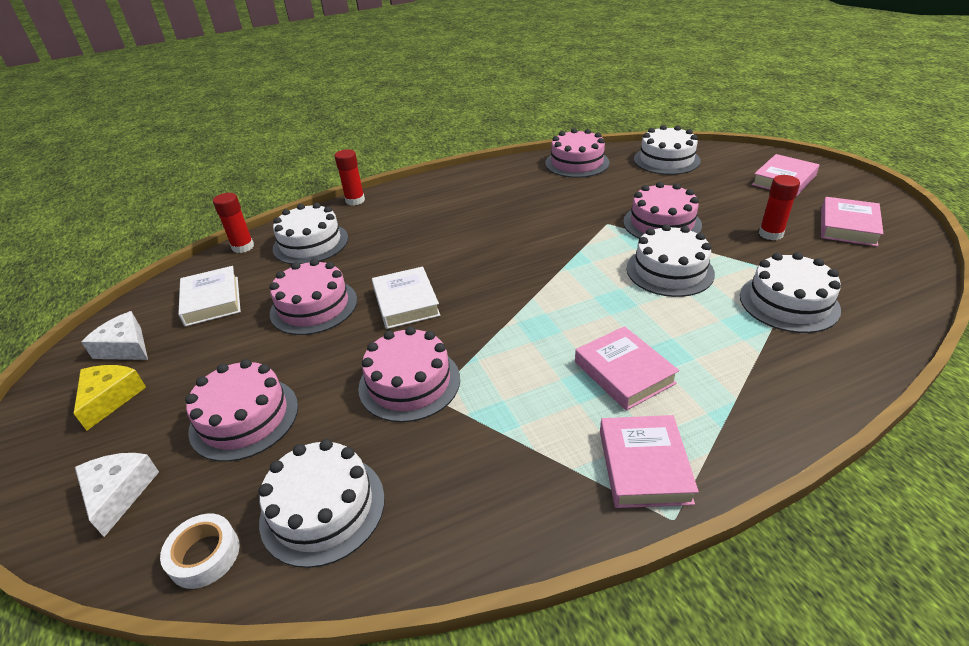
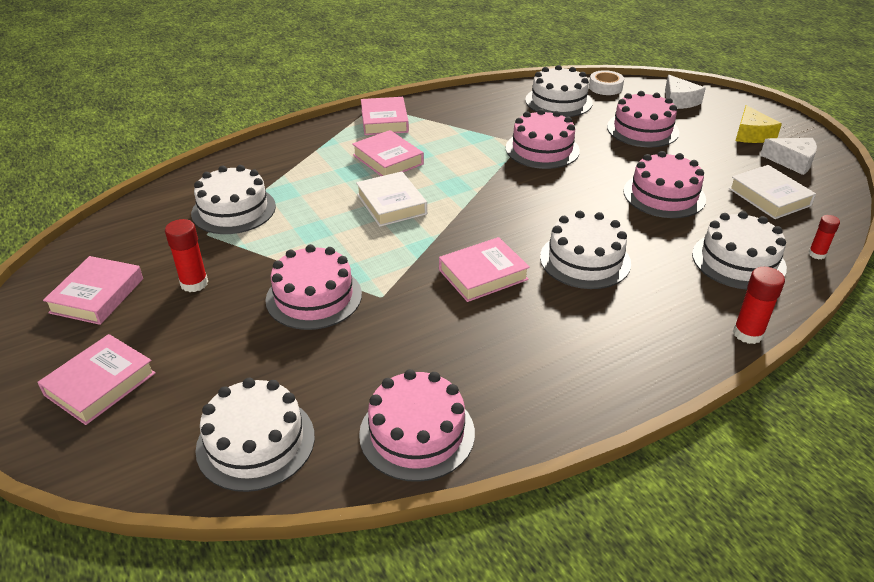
camera: 170 degrees right, 0 degrees up
red glue stick [213,193,254,253] -> red glue stick [808,215,840,259], size x0.64
white book [372,267,441,329] -> white book moved to [356,171,427,227]
white cake [627,224,715,297] -> white cake moved to [540,211,631,289]
none -> pink book [439,237,530,302]

